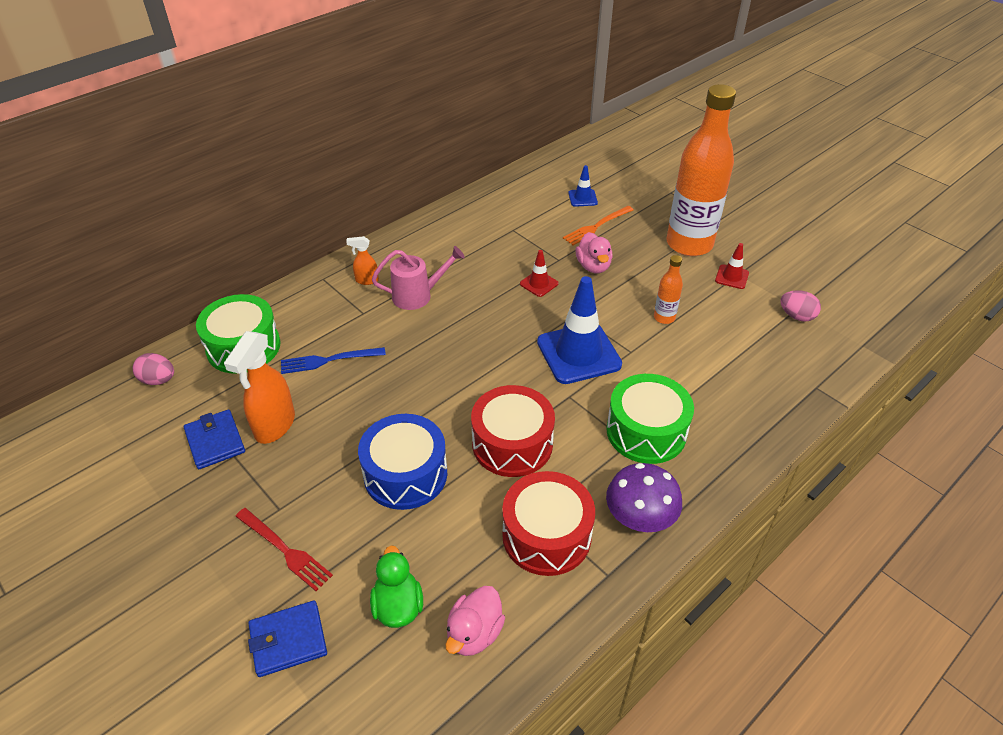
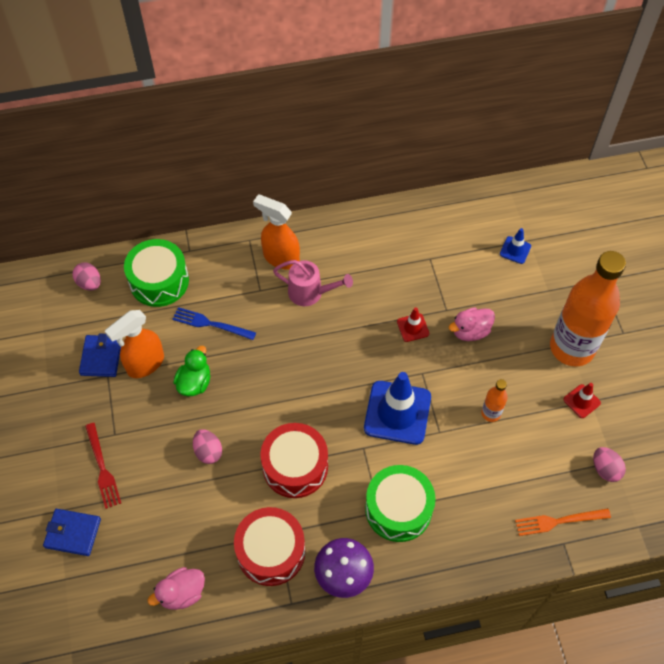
camera: 30 degrees right, 15 degrees up
orange spray bottle [346,236,379,285] -> orange spray bottle [253,195,300,270], size x1.93
blue drum [358,414,447,510] -> pink egg [193,429,222,464]
green duck [370,546,423,628] -> green duck moved to [174,346,210,396]
orange fork [563,206,634,245] -> orange fork moved to [515,508,611,536]
pink duck [575,232,613,273] -> pink duck turned 45 degrees clockwise [449,307,495,341]

